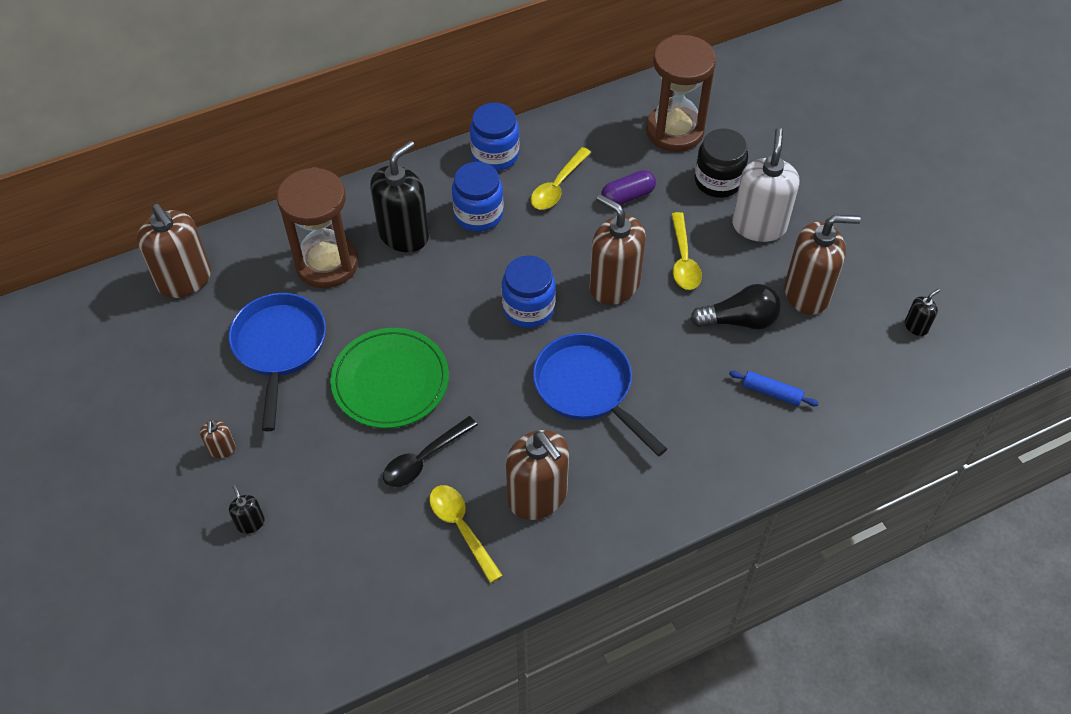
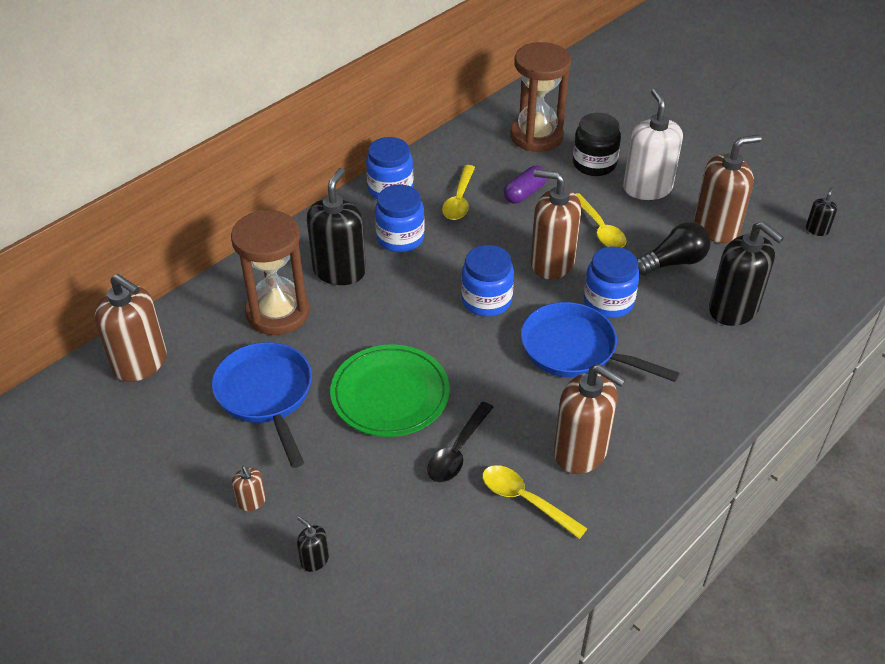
camera: 20 degrees left, 10 degrees down
blue rolling pin [729,371,819,406] -> black soap dispenser [709,221,784,326]
none -> blue jar [584,246,640,318]

